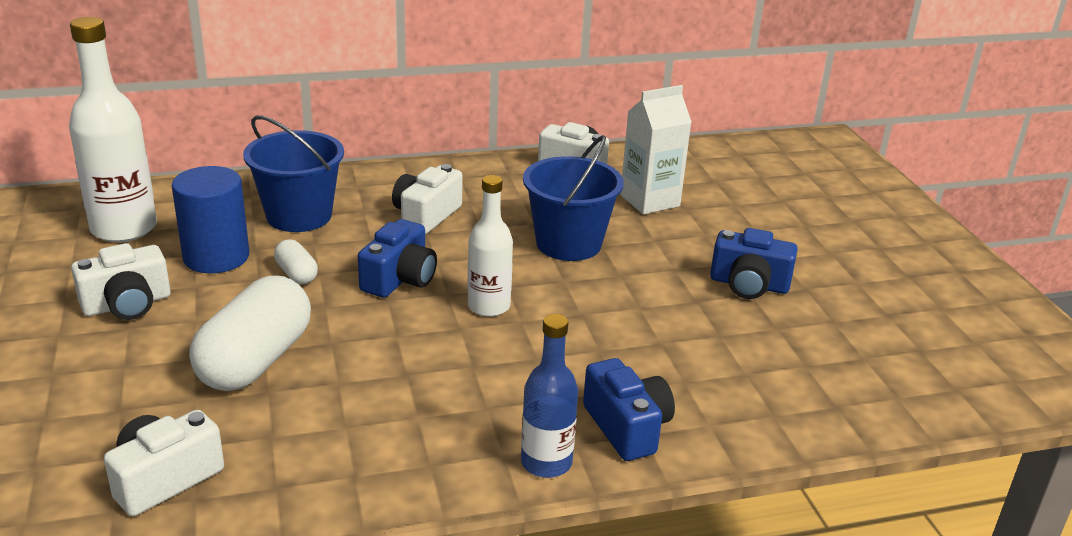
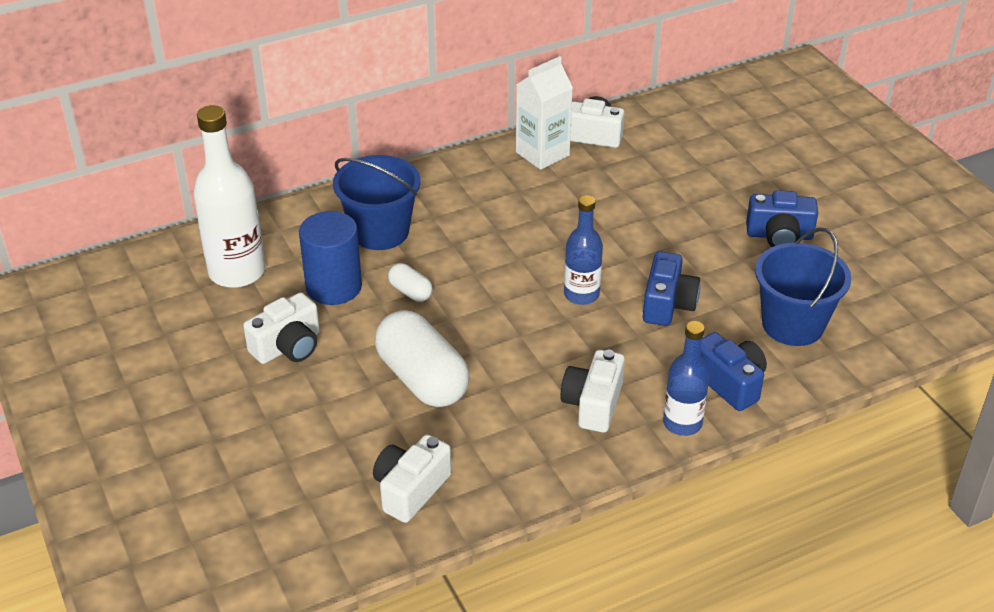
camera: 10 degrees left, 10 degrees up
white capsule [189,275,311,391] -> white capsule turned 45 degrees counterclockwise [375,310,470,407]
blue camera [358,219,437,298] -> blue camera moved to [643,251,701,326]
white camera [392,164,462,234] -> white camera moved to [560,350,625,433]
white bottle [468,175,513,317] -> blue bottle [564,195,603,305]
blue bucket [523,135,624,261] -> blue bucket moved to [755,228,851,346]
white carton [620,85,692,215] -> white carton moved to [516,56,573,170]

